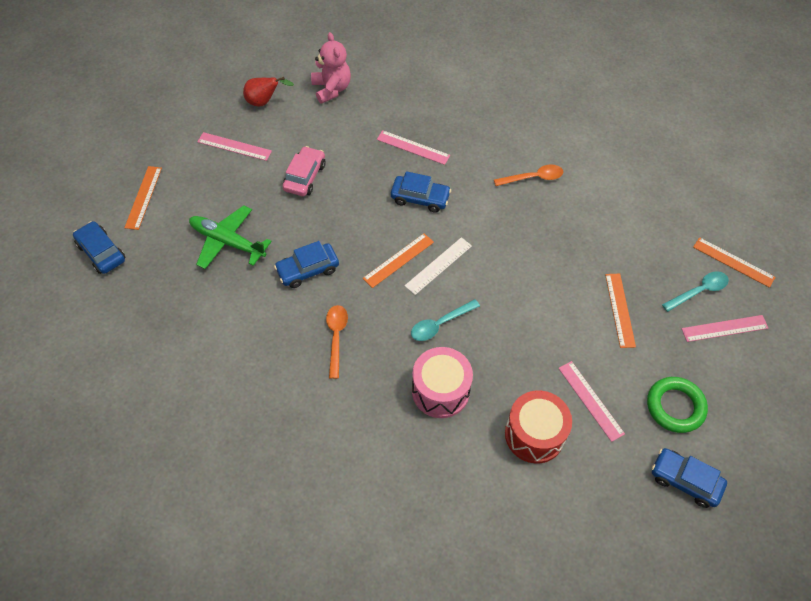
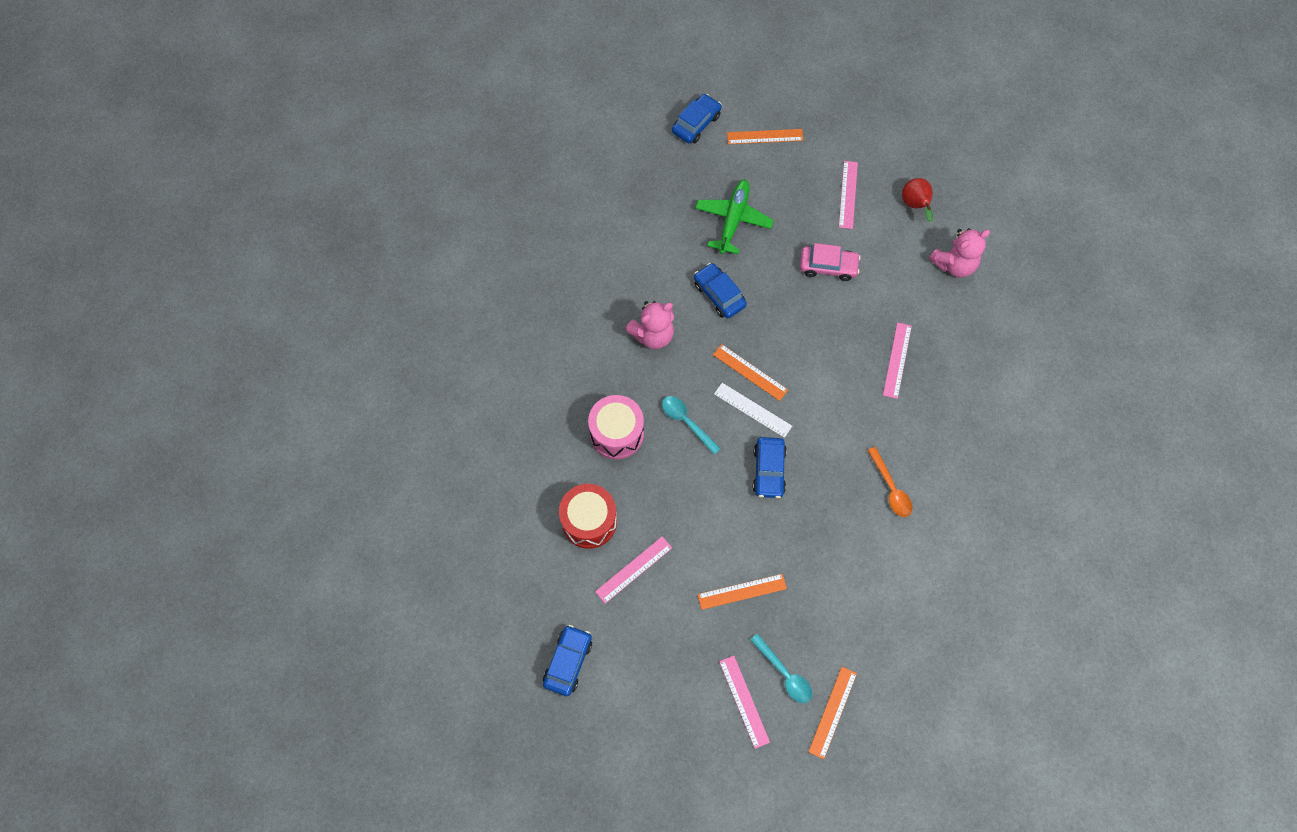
camera: 80 degrees right, 10 degrees up
orange spoon [326,305,348,379] -> pink teddy bear [625,301,674,349]
blue car [391,171,451,213] -> blue car moved to [753,437,787,498]
green ring [647,377,708,433] -> none

